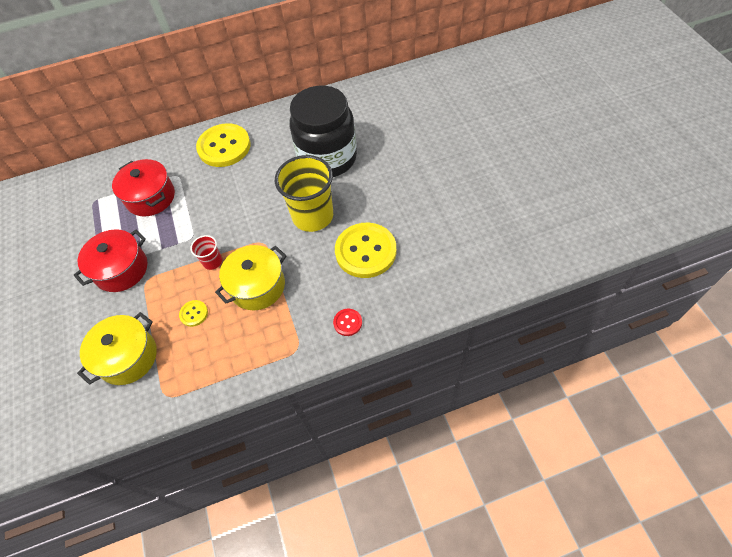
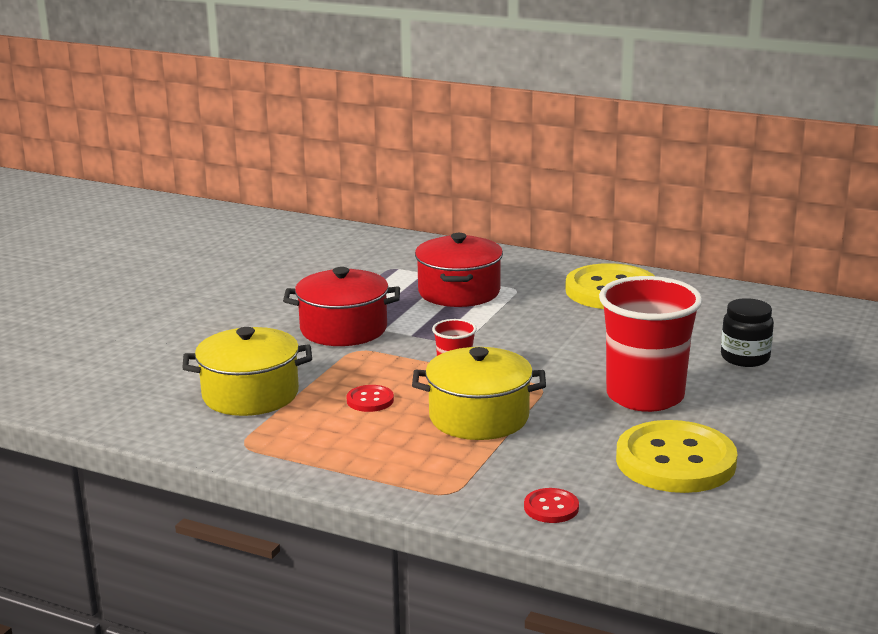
camera: 40 degrees right, 35 degrees down
yellow button [179,300,208,327] -> red button [346,385,394,412]
yellow cup [275,155,333,232] -> red cup [599,276,703,412]
black jar [290,86,357,177] -> black jar [721,298,774,367], size x0.44

